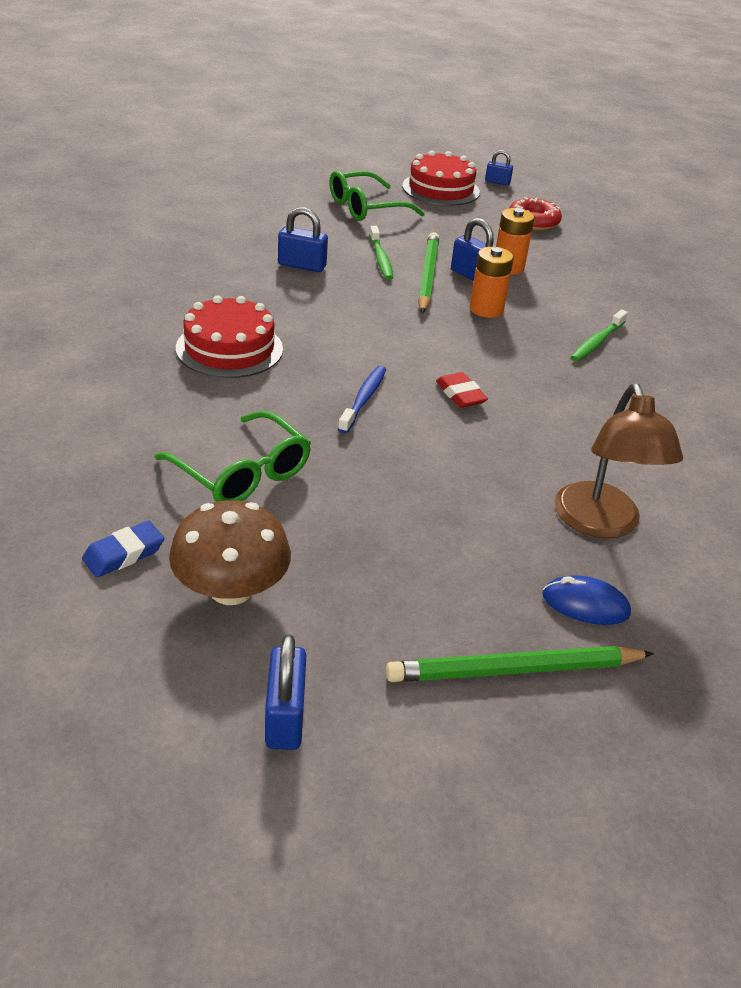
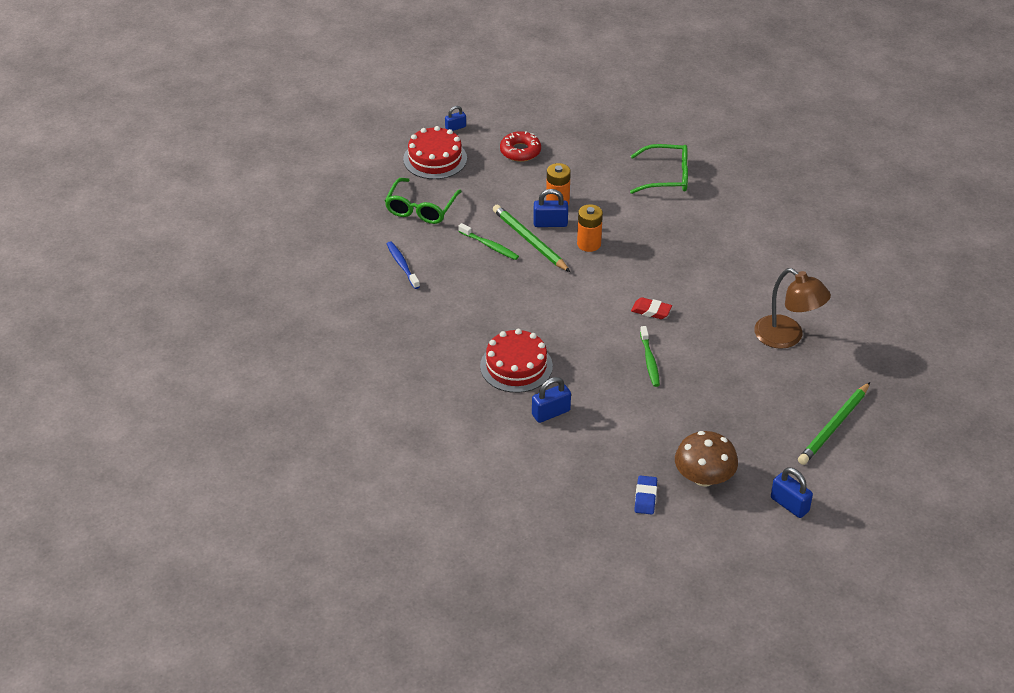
camera: 40 degrees left, 5 degrees up
green glasses [154,410,311,502] -> green glasses moved to [630,144,688,194]
blue padlock [278,207,328,272] -> blue padlock moved to [532,377,571,423]
blue toothbrush [338,366,386,434] -> blue toothbrush moved to [387,241,420,289]
blue mouse [542,575,631,625] -> none
green toothbrush [571,309,628,362] -> green toothbrush moved to [640,326,660,387]

